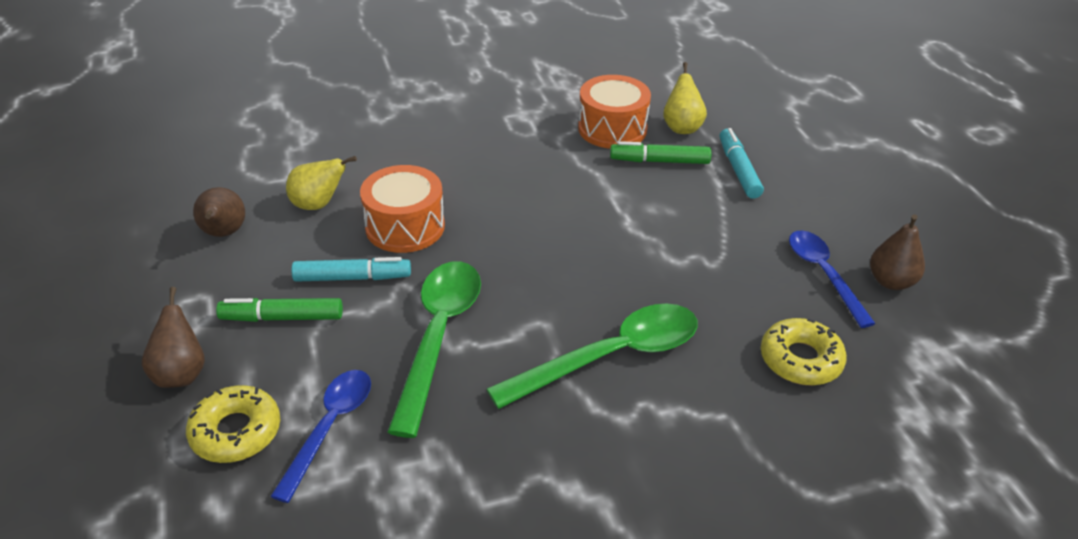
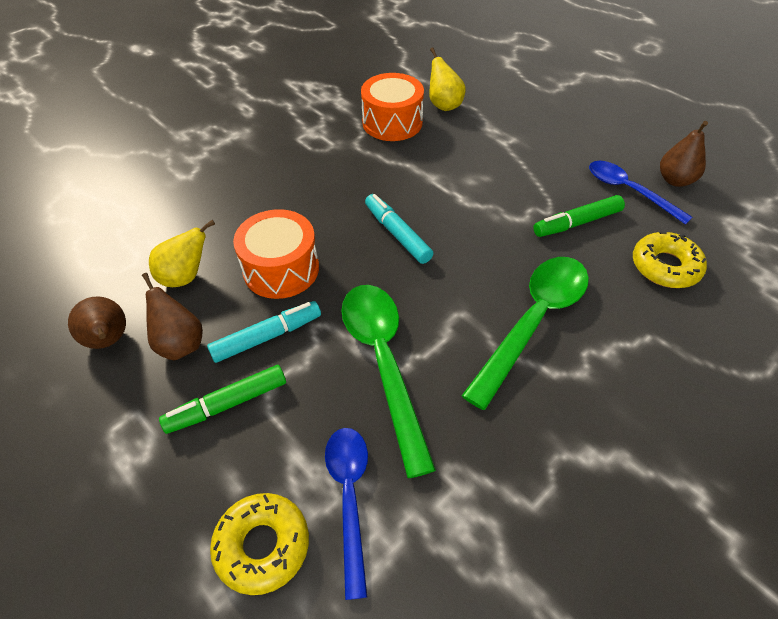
camera: 25 degrees left, 10 degrees up
brown pear [142,287,205,388] -> brown pear moved to [142,273,203,360]
green marker [610,141,711,164] -> green marker moved to [533,195,625,237]
turquoise marker [720,128,764,199] -> turquoise marker moved to [365,194,433,264]

